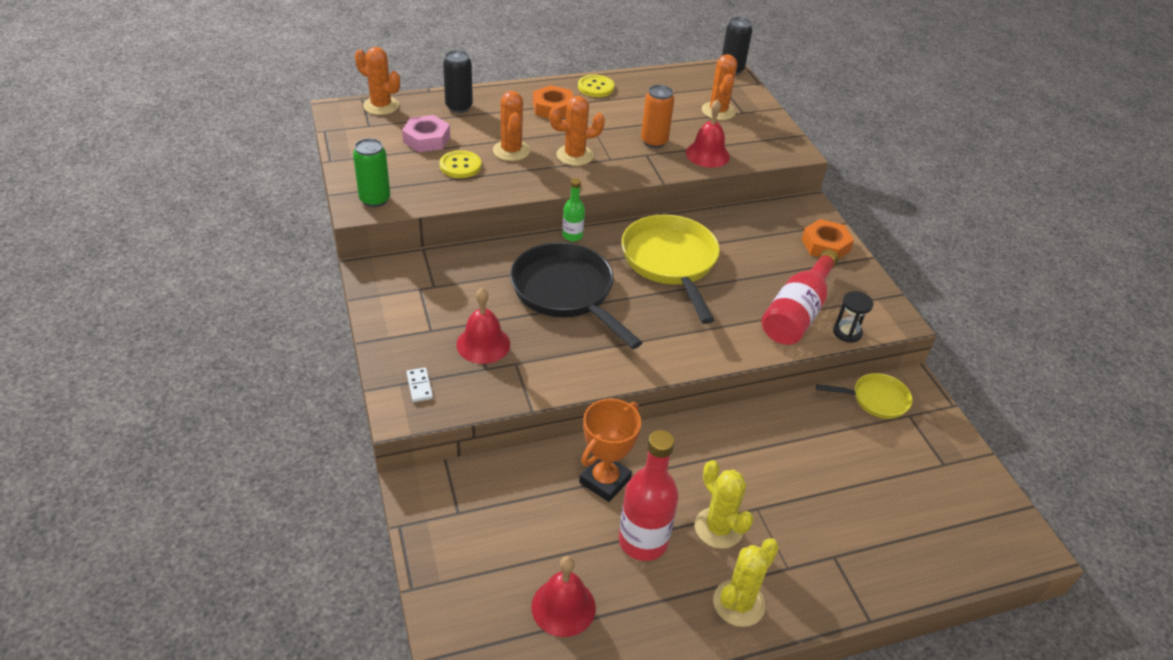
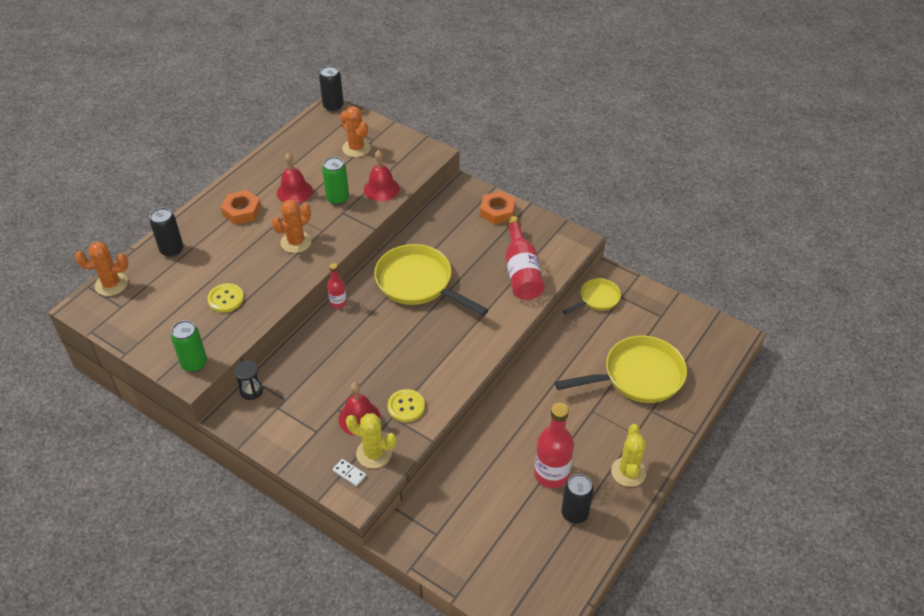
camera: 35 degrees left, 5 degrees up
pink nut [402,115,450,152] -> none
orange cactus [493,91,530,161] -> none
black pan [510,242,643,349] -> none
red bell [531,556,596,637] -> red bell moved to [277,153,313,204]
green bottle [562,178,585,241] -> red bottle [327,263,347,309]
yellow button [578,75,614,97] -> yellow button moved to [388,389,425,422]
orange trophy [579,399,641,502] -> none
orange can [641,85,674,148] -> green can [322,157,349,205]
yellow cactus [695,460,754,549] -> yellow cactus moved to [346,413,397,468]
black hourglass [833,291,873,343] -> black hourglass moved to [234,360,263,400]
none -> yellow pan [555,336,687,403]
none -> black can [561,474,594,524]

